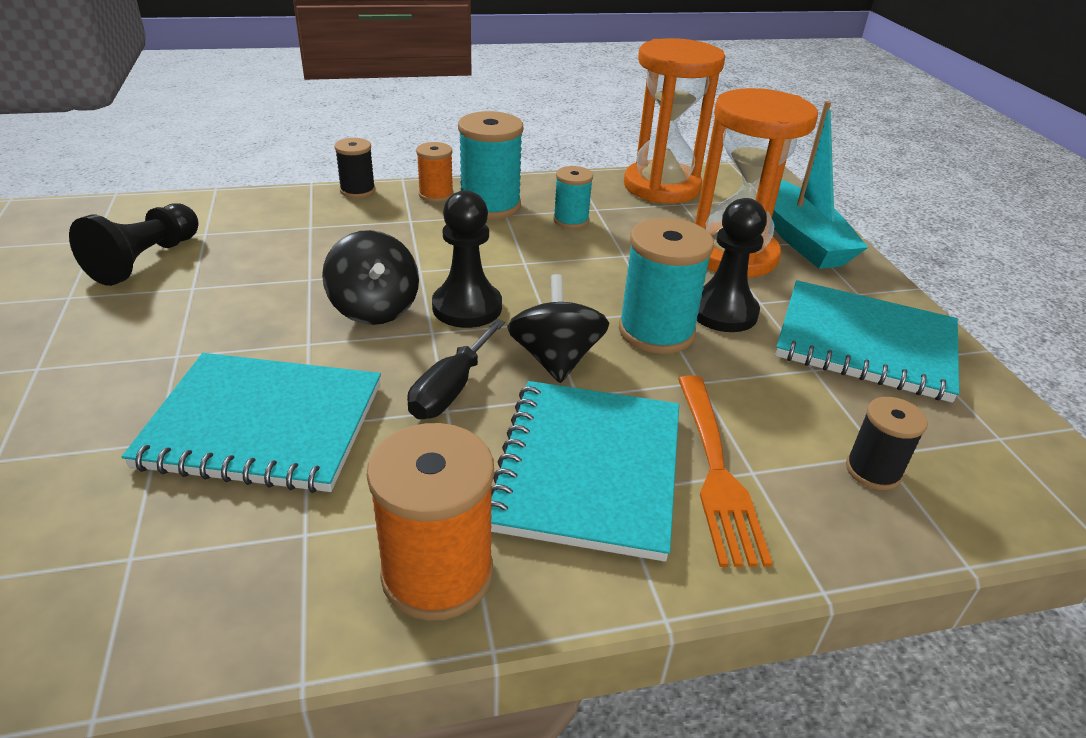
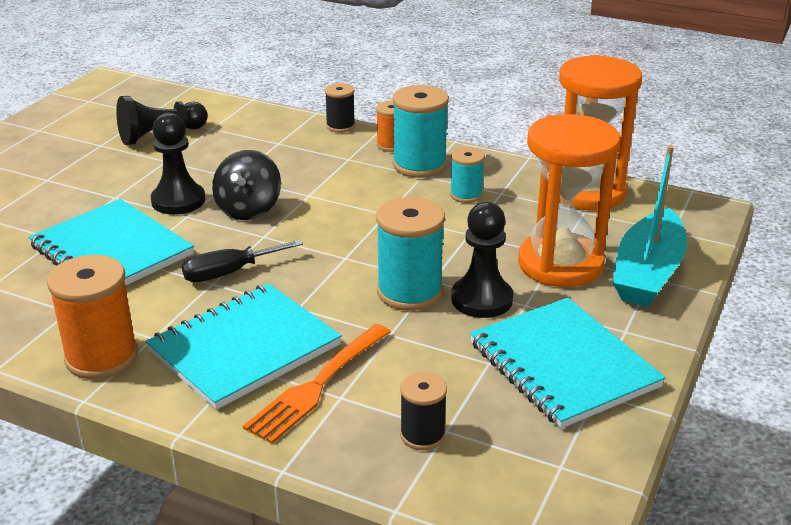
camera: 40 degrees right, 5 degrees down
black pawn [432,190,502,328] -> black pawn moved to [151,113,205,215]
black spinning top [507,274,609,383] -> none

